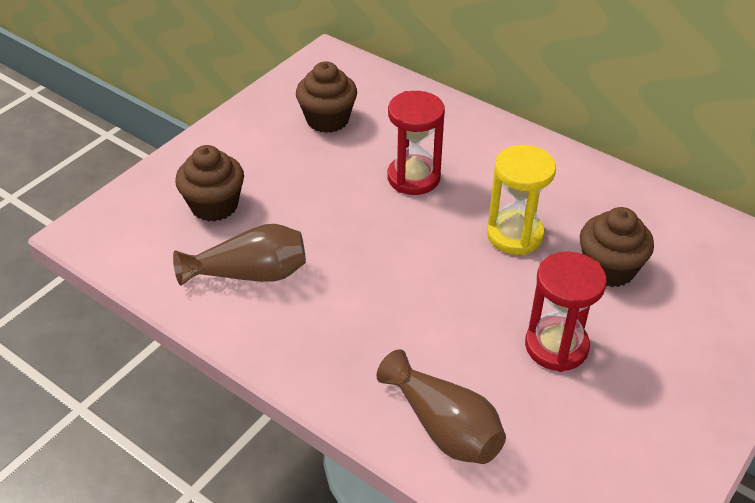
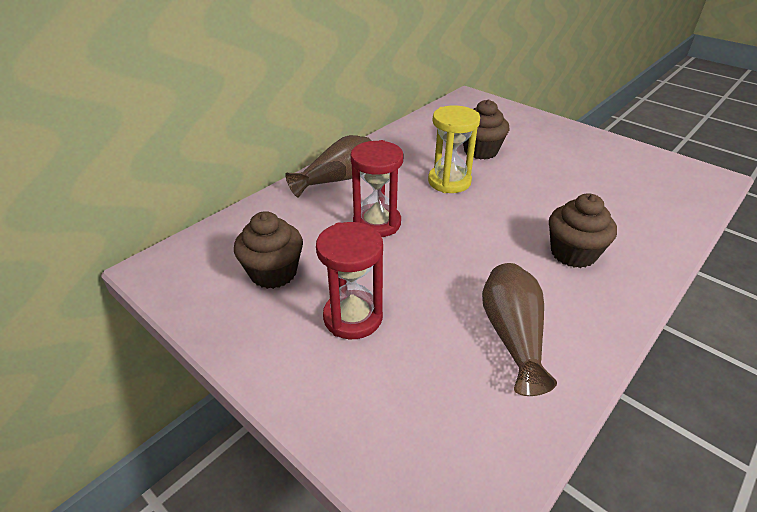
camera: 85 degrees left, 5 degrees down
brown cupcake [175,145,244,222] -> brown cupcake moved to [549,193,617,268]
brown vase [376,349,506,464] -> brown vase moved to [285,135,372,198]
red hourglass [525,251,607,372] -> red hourglass moved to [316,222,383,339]

